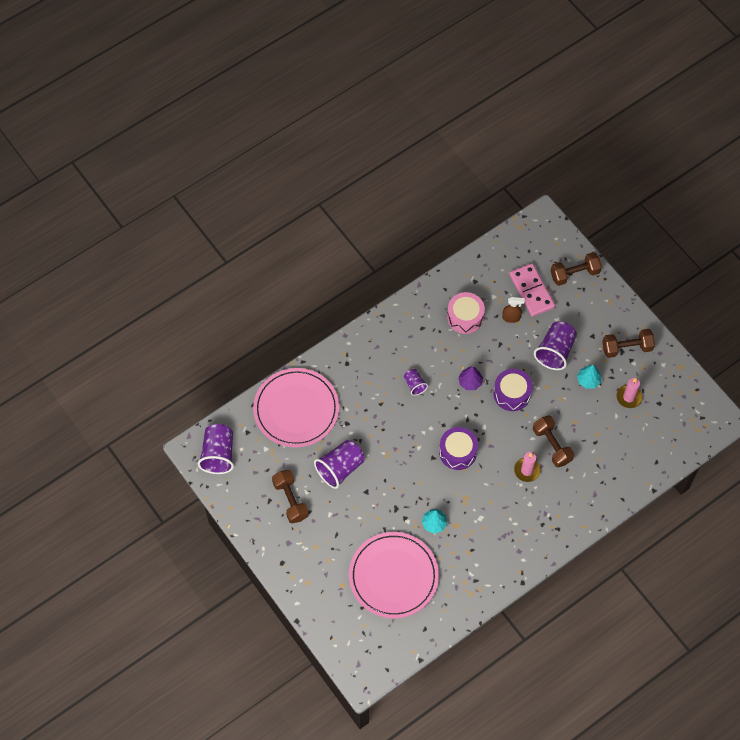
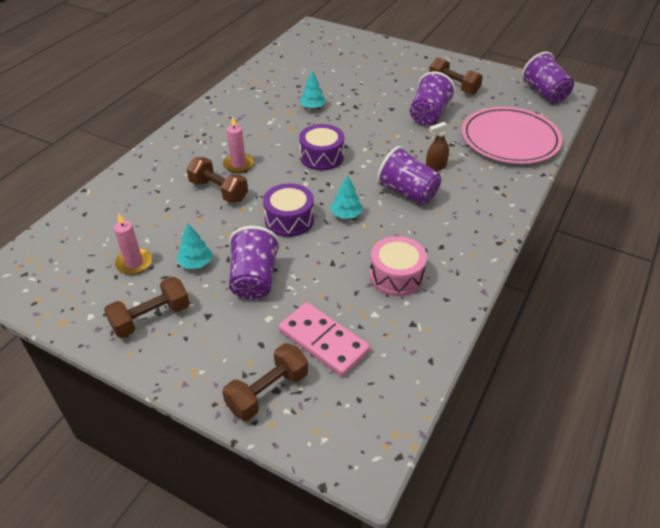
camera: 155 degrees right, 20 degrees down
pink plate [349,532,439,618] -> none
purple cup [404,369,428,396] -> purple cup [377,146,441,205], size x1.85
purple tree [458,366,483,390] -> turquoise tree [330,175,362,219]
brown spray bottle [502,297,525,323] -> brown spray bottle moved to [426,122,450,171]

